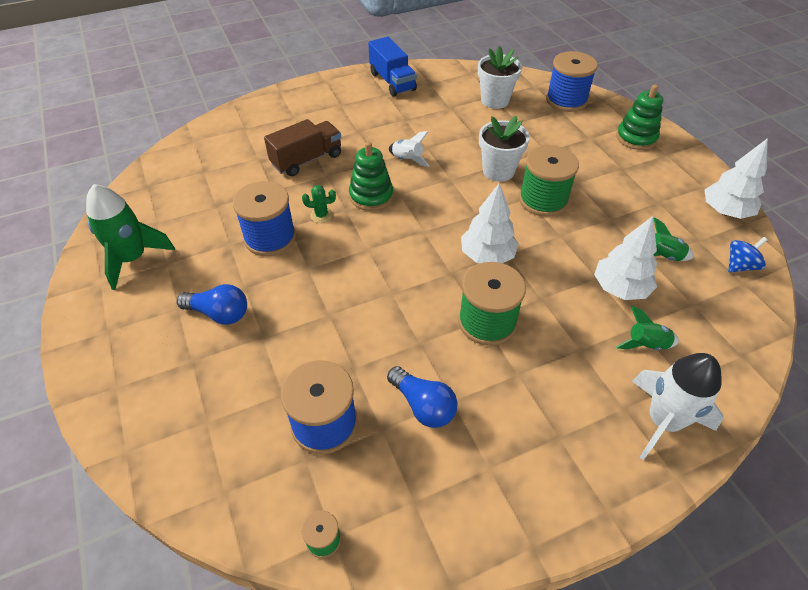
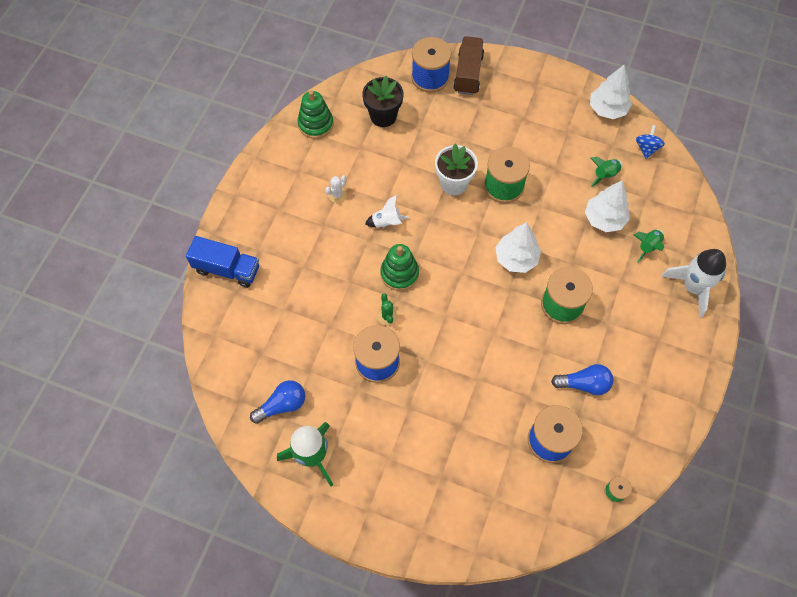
camera: 45 degrees left, 15 degrees up
blue light bulb [177,284,247,325] -> blue light bulb moved to [250,380,305,424]
brown truck [264,119,342,176] -> brown truck moved to [453,36,484,95]
green cactus [302,185,336,223] -> green cactus turned 60 degrees counterclockwise [378,293,397,326]
blue truck [368,37,417,97] -> blue truck moved to [186,236,259,288]
white flower pot [478,46,522,109] -> black flower pot [362,76,403,127]
green stacking toy [616,84,663,150] -> green stacking toy moved to [298,90,334,139]
none -> white cactus [325,175,347,203]

